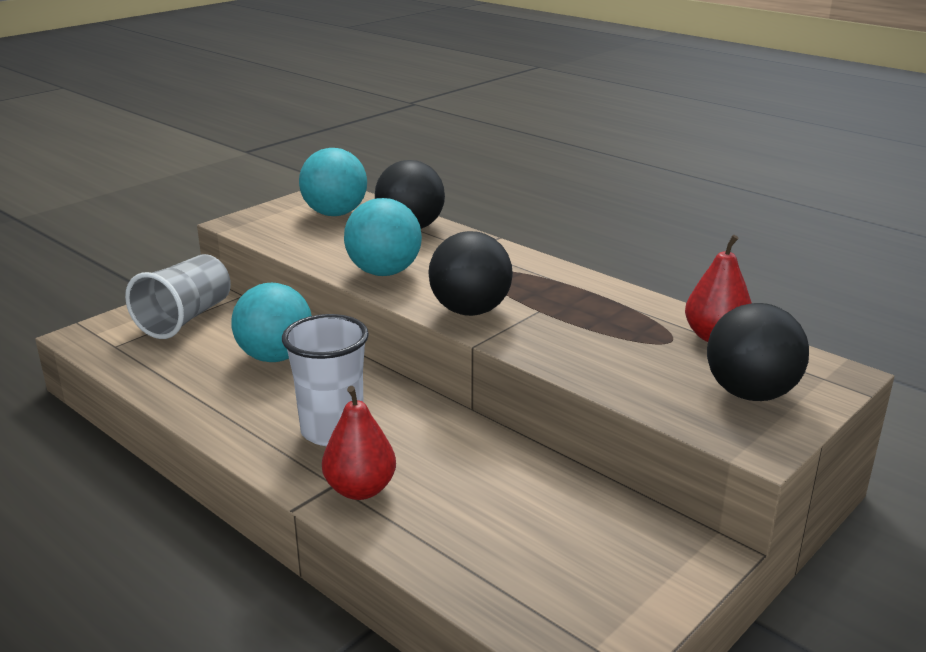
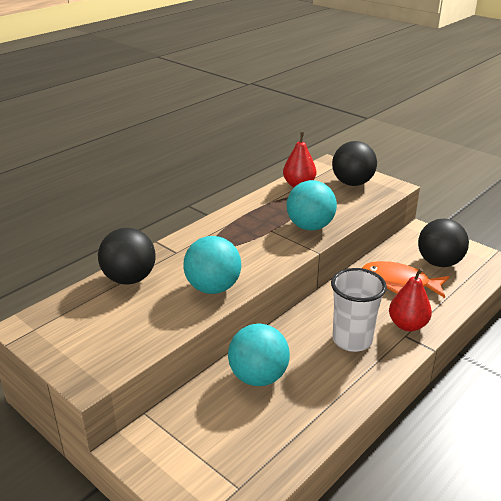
camera: 90 degrees left, 5 degrees up
grey cup [125,254,231,339] -> none
turquoise ball [299,148,367,216] -> turquoise ball moved to [287,180,337,230]
black ball [428,231,513,316] -> black ball moved to [418,219,469,267]
none -> orange fish [362,261,449,298]

